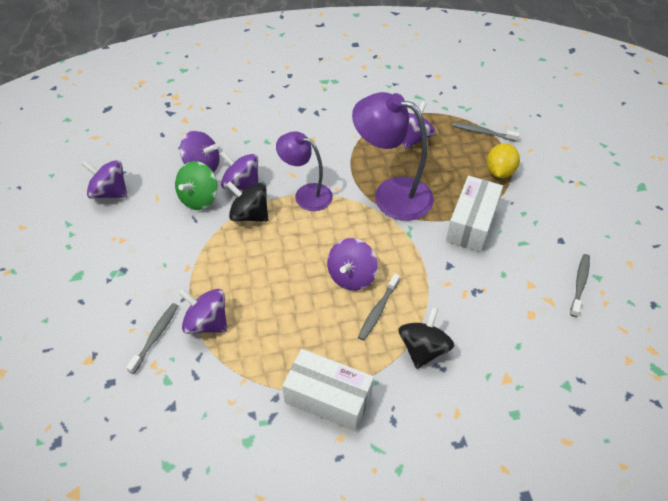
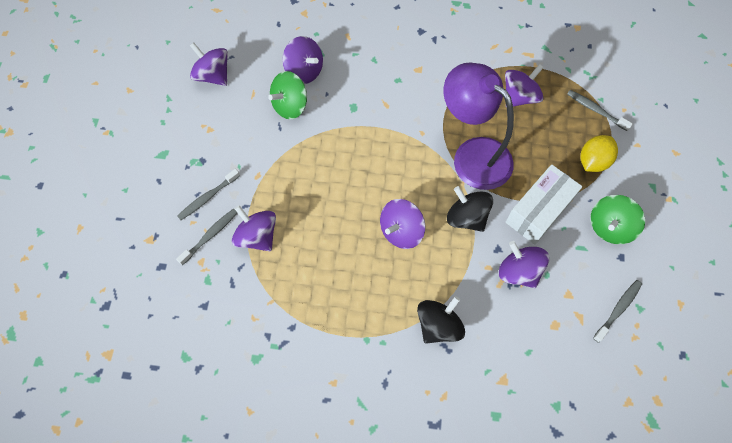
camera: 20 degrees right, 15 degrees up
purple spinning top [220,151,258,190] -> purple spinning top moved to [499,241,549,288]
black spinning top [226,182,269,222] -> black spinning top moved to [447,186,493,232]
purple lamp [276,131,333,211] -> none
white box [282,349,374,432] -> none
grey toothbrush [358,274,400,341] -> grey toothbrush moved to [177,169,240,220]
none -> green spinning top [590,195,645,244]

